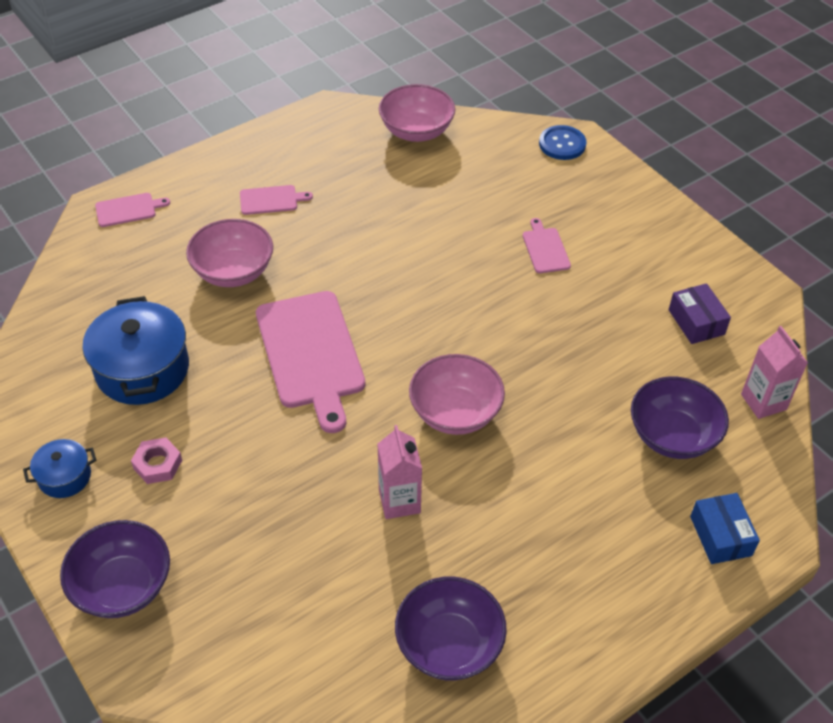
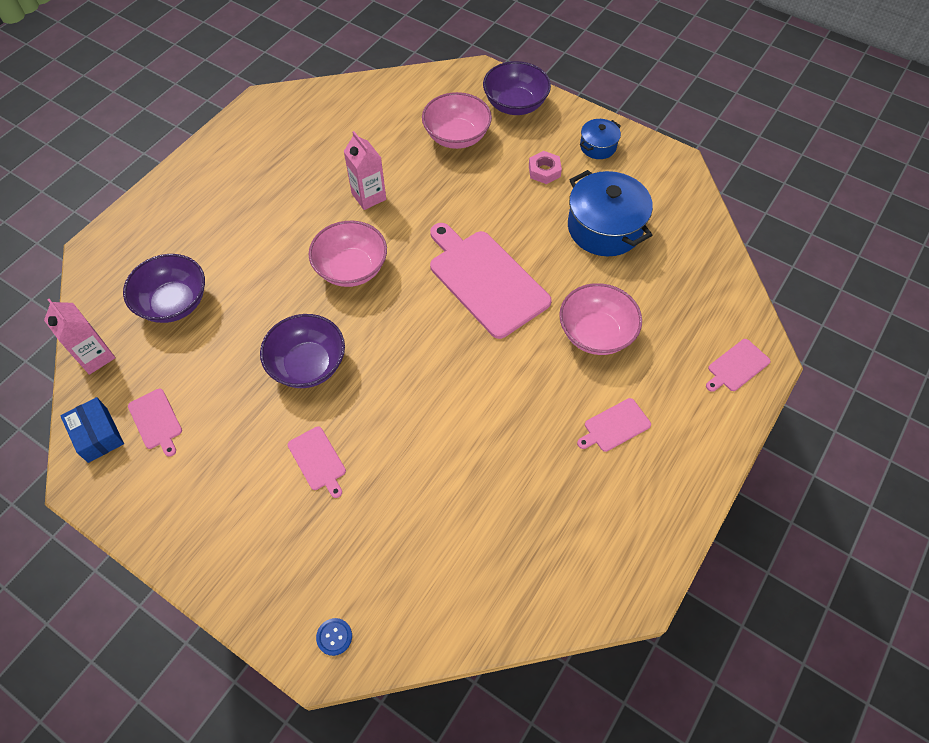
camera: 160 degrees right, 10 degrees up
pink bowl [379,84,455,142] -> pink bowl moved to [422,92,492,149]
purple bowl [395,577,507,681] -> purple bowl moved to [260,314,345,388]
blue button [539,125,586,160] -> blue button [316,618,352,656], size x0.59
purple box [669,283,731,344] -> pink cutting board [128,389,182,457]
blue box [690,493,760,564] -> blue box moved to [60,397,124,463]

